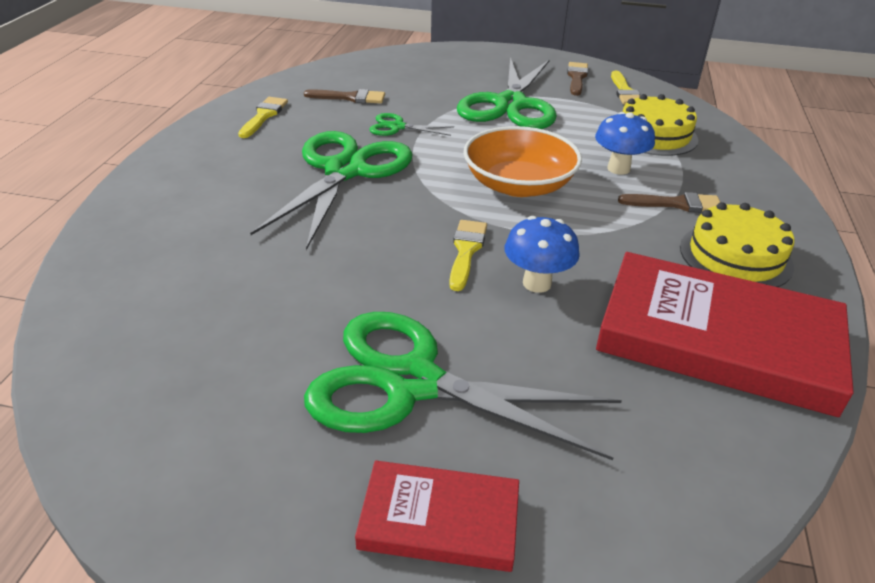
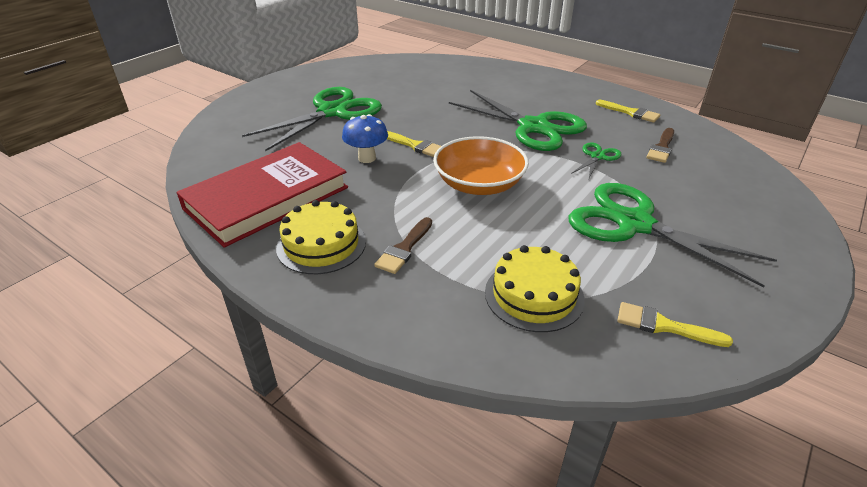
camera: 115 degrees right, 0 degrees up
red book [355,460,519,572] -> none
brown brush [567,62,588,96] -> none
blue mushroom [595,112,655,175] -> none

